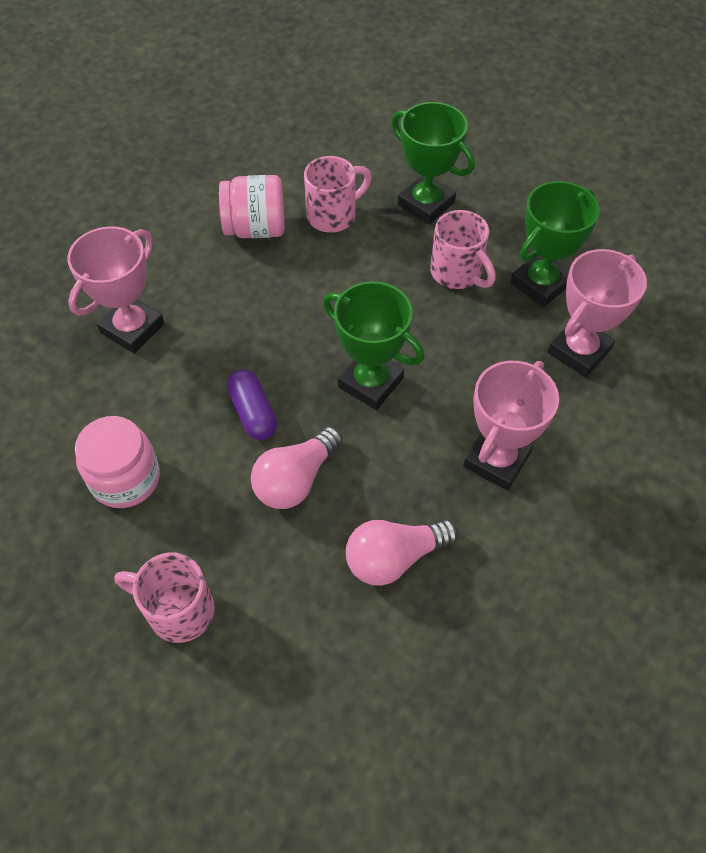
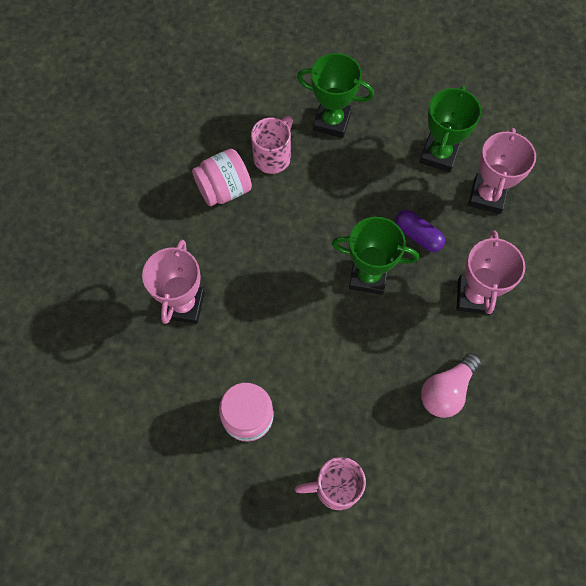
camera: 25 degrees left, 10 degrees up
purple capsule [227,369,277,440] -> purple capsule moved to [395,209,445,252]
pink light bulb [251,426,343,509] -> none
pink mug [430,210,496,289] -> none

